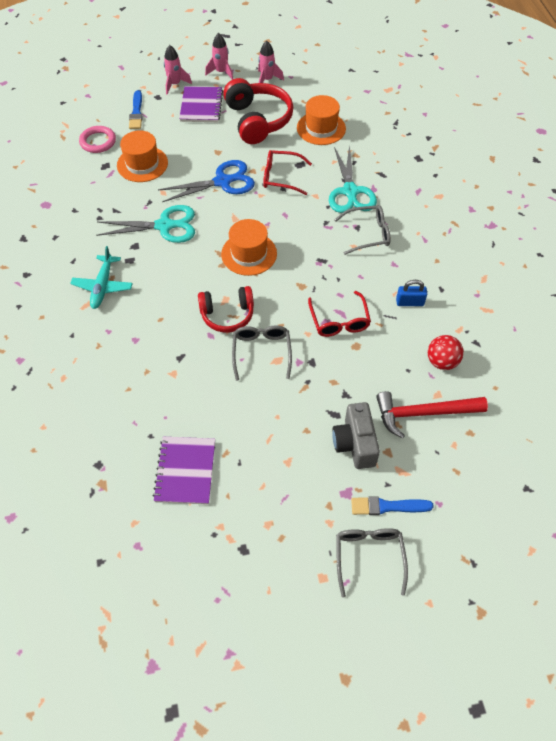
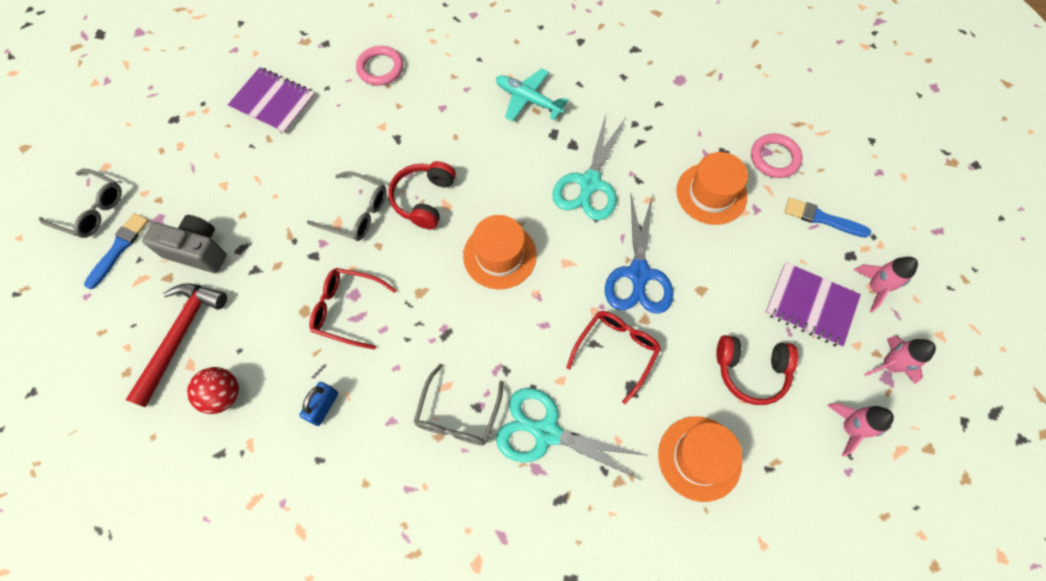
camera: 115 degrees right, 10 degrees up
red headphones [223,78,293,144] -> red headphones [716,335,798,405], size x0.65
none -> pink ring [356,46,403,86]

